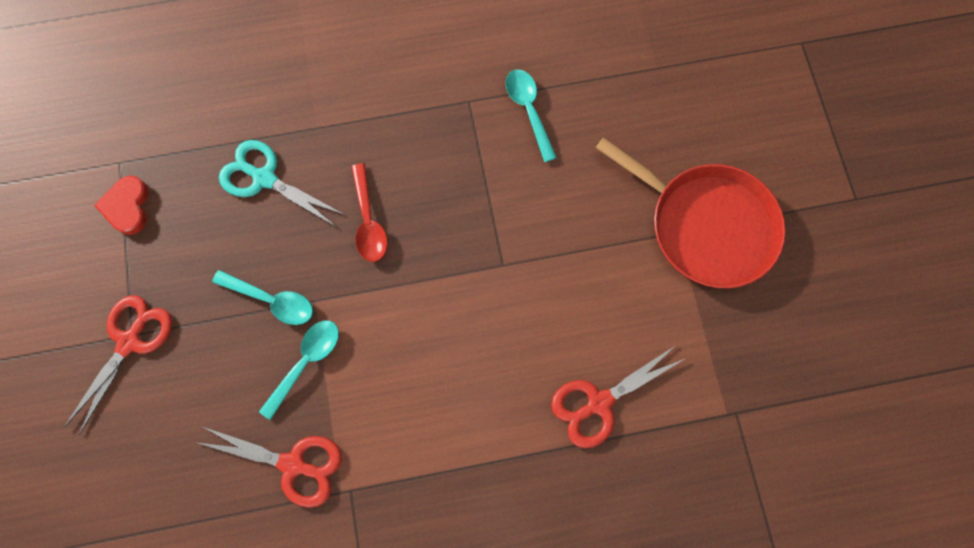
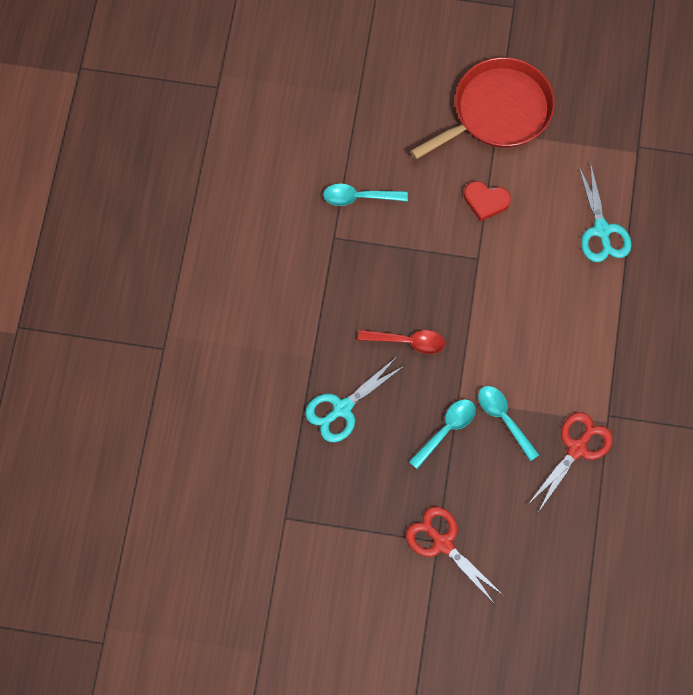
camera: 70 degrees left, 5 degrees down
red heart [94,176,149,235] -> red heart moved to [464,181,511,221]
red scissors [551,345,684,448] -> turquoise scissors [578,162,632,262]

